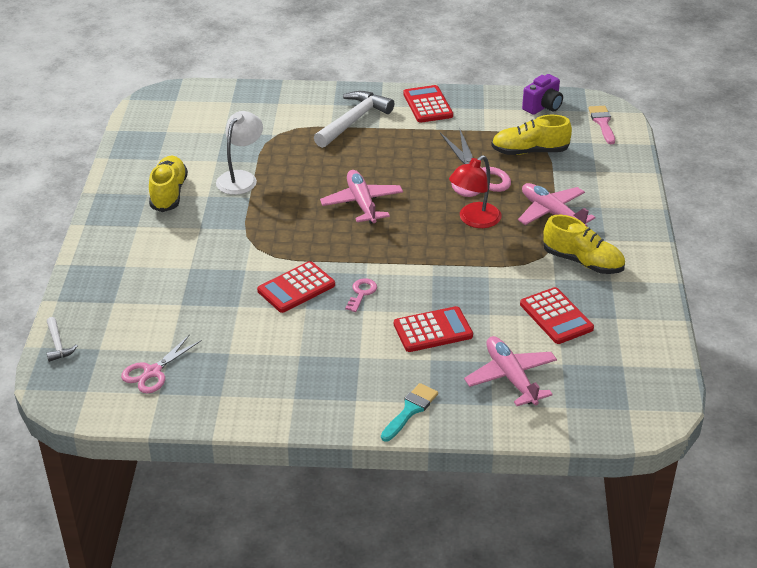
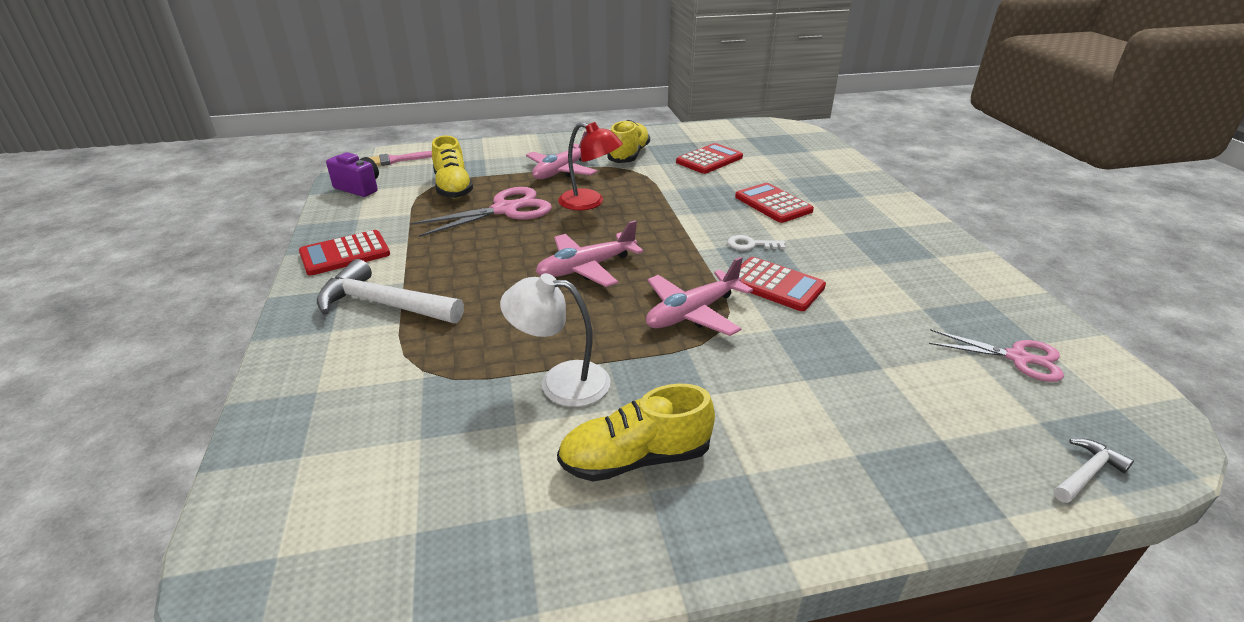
camera: 105 degrees left, 5 degrees down
pink key [345,278,377,312] -> white key [727,235,785,250]
turquoise brush [381,383,438,442] -> none
pink plane [464,336,557,406] -> pink plane moved to [646,257,753,336]

